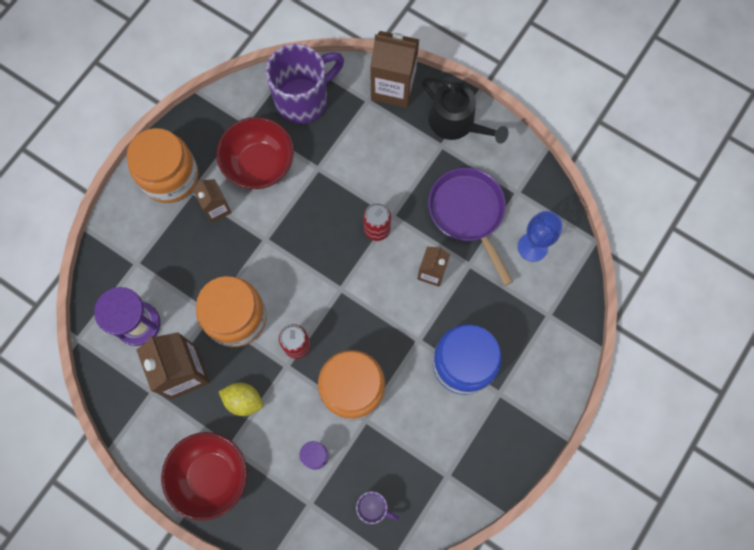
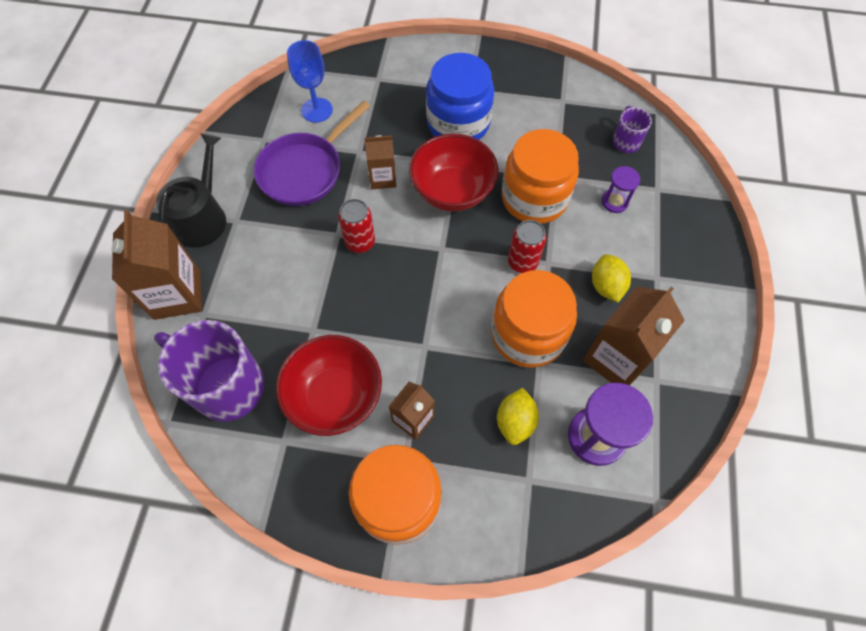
camera: 115 degrees left, 10 degrees down
red bowl [161,432,247,521] -> red bowl moved to [409,134,498,211]
none -> yellow lemon [497,388,539,445]

